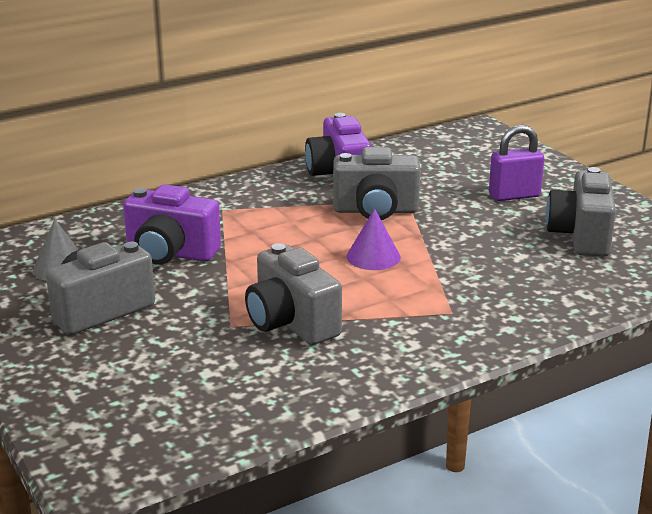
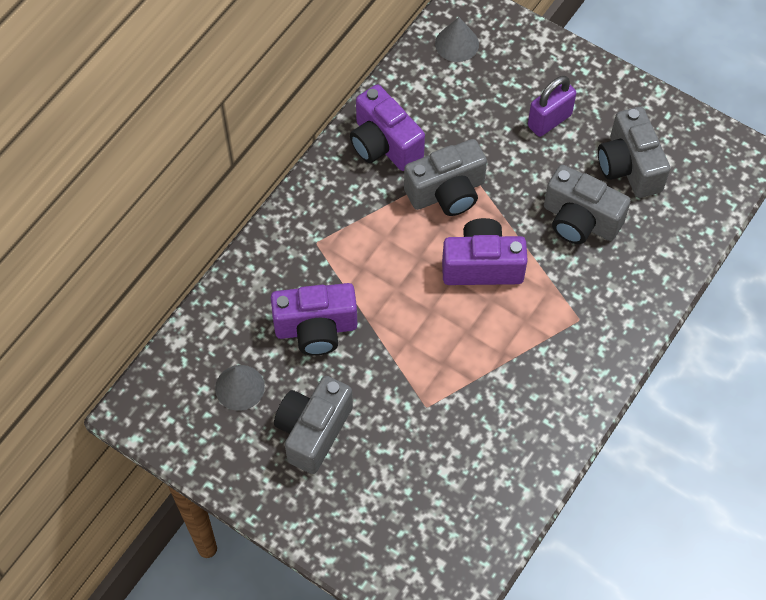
camera: 25 degrees left, 35 degrees up
grey camera [245,243,342,345] -> grey camera moved to [544,165,631,244]
purple cone [347,208,401,270] -> purple camera [442,218,528,285]
none -> grey cone [435,17,479,62]

